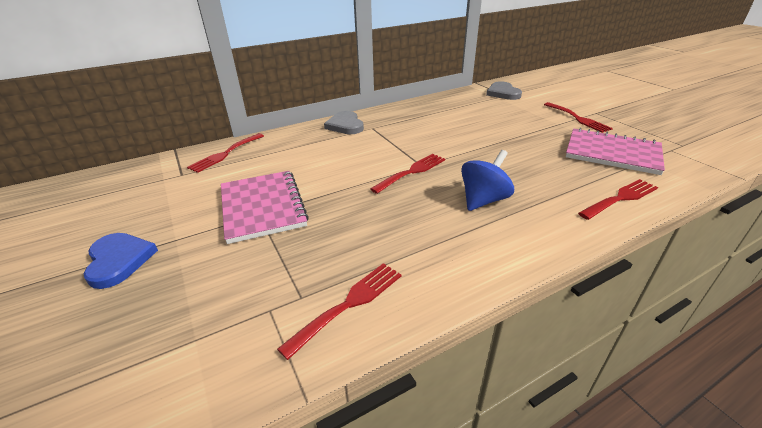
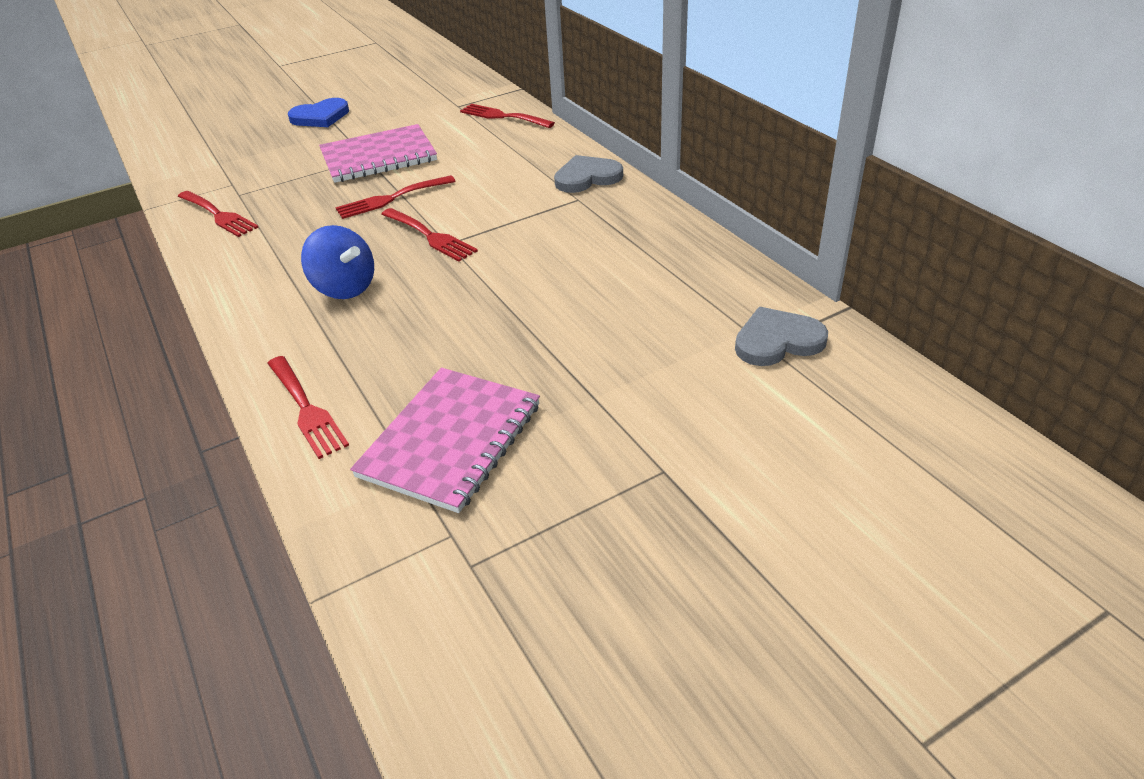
camera: 90 degrees right, 5 degrees up
red fork [544,102,613,133] -> red fork moved to [335,175,456,219]

